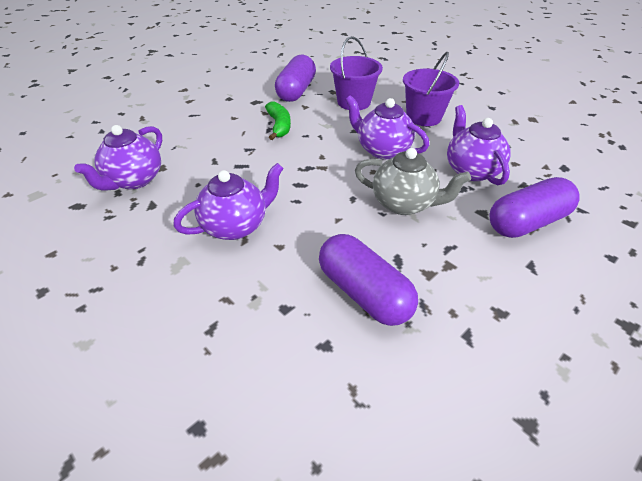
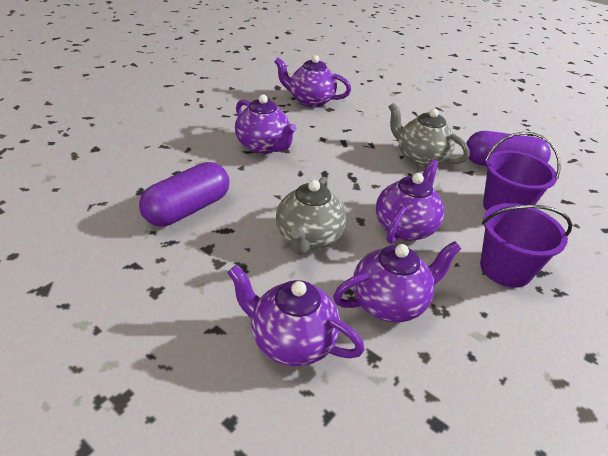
camera: 80 degrees right, 5 degrees down
green banana [265,102,291,140] -> grey teapot [388,103,469,167]
purple capsule [490,177,580,238] -> purple teapot [228,265,365,367]

